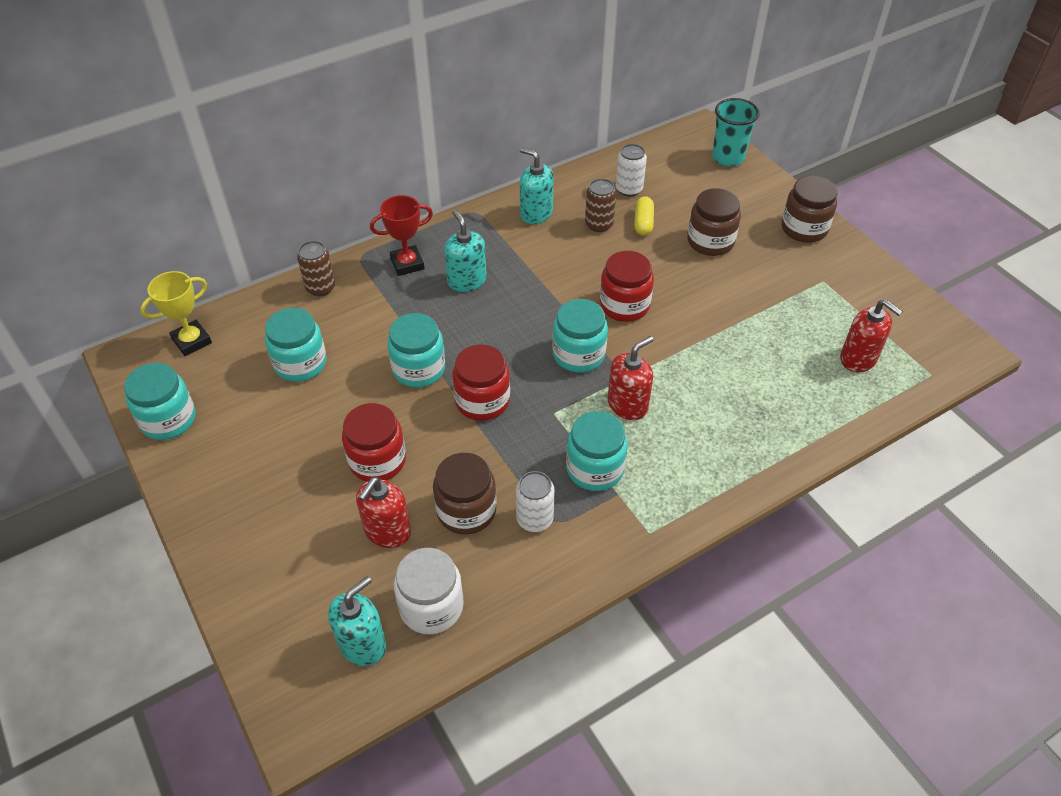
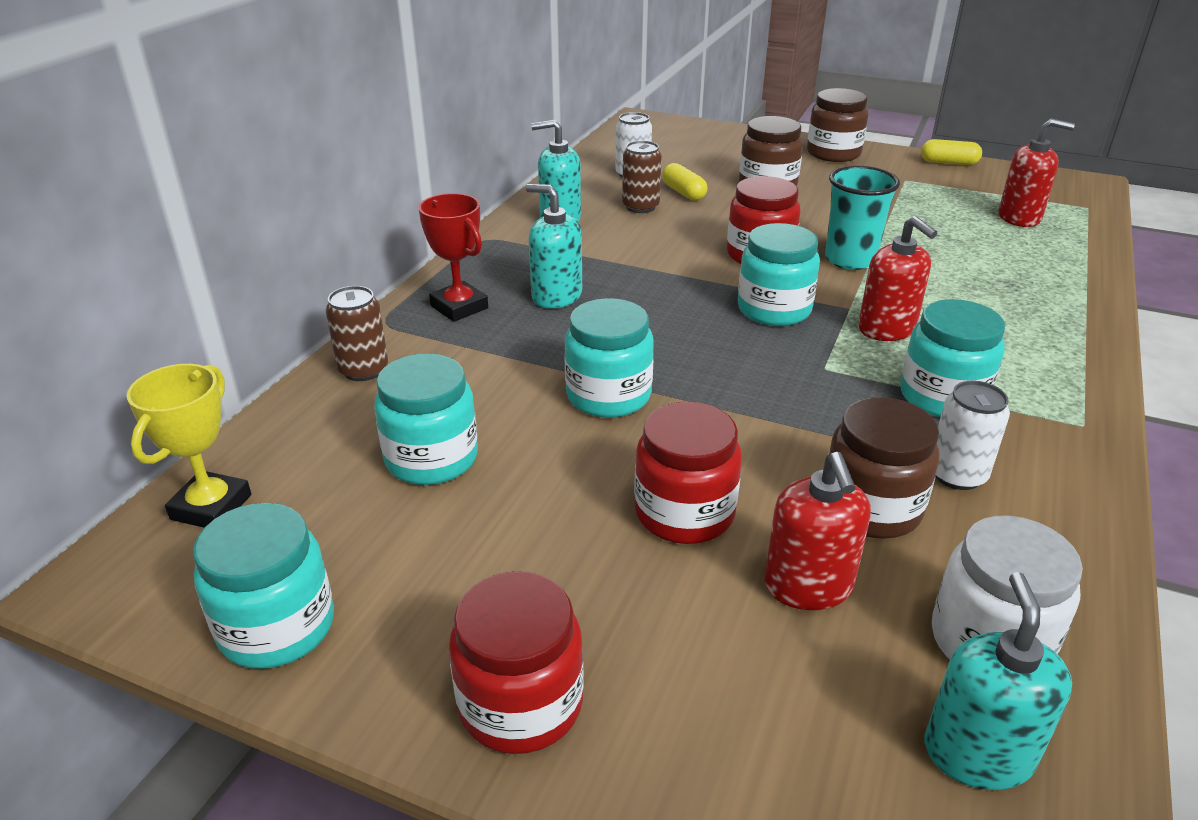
camera: 35 degrees left, 15 degrees down
red trophy [370,195,433,276] -> red trophy turned 75 degrees counterclockwise [418,193,488,322]
red jar [452,344,510,421] -> red jar moved to [449,571,584,754]
red soap dispenser [608,336,654,420] -> red soap dispenser turned 135 degrees clockwise [858,216,937,341]
turquoise cup [712,98,760,167] -> turquoise cup moved to [825,166,900,270]
none -> yellow capsule [921,139,982,165]

